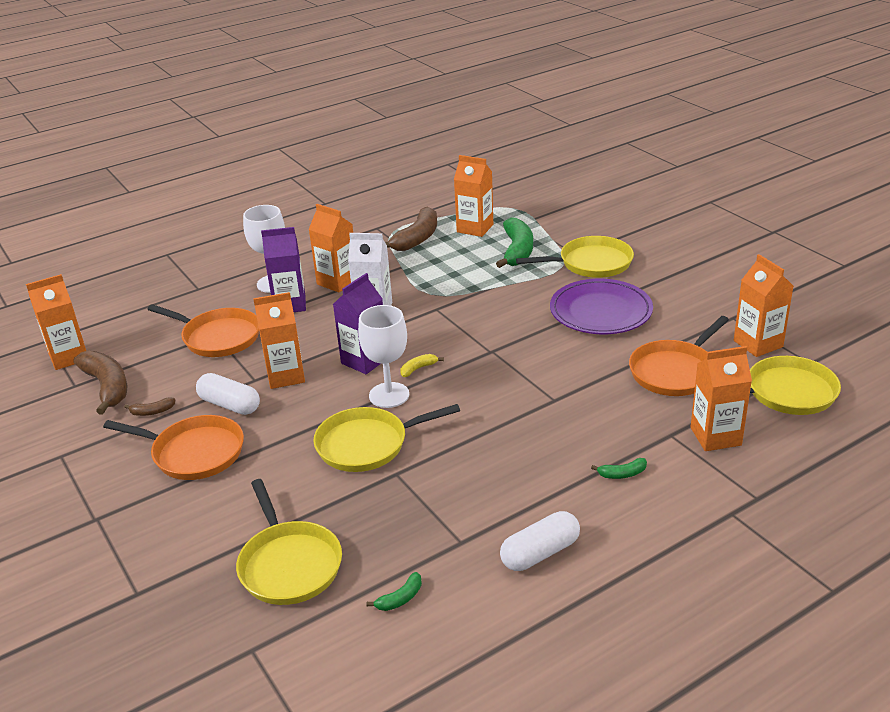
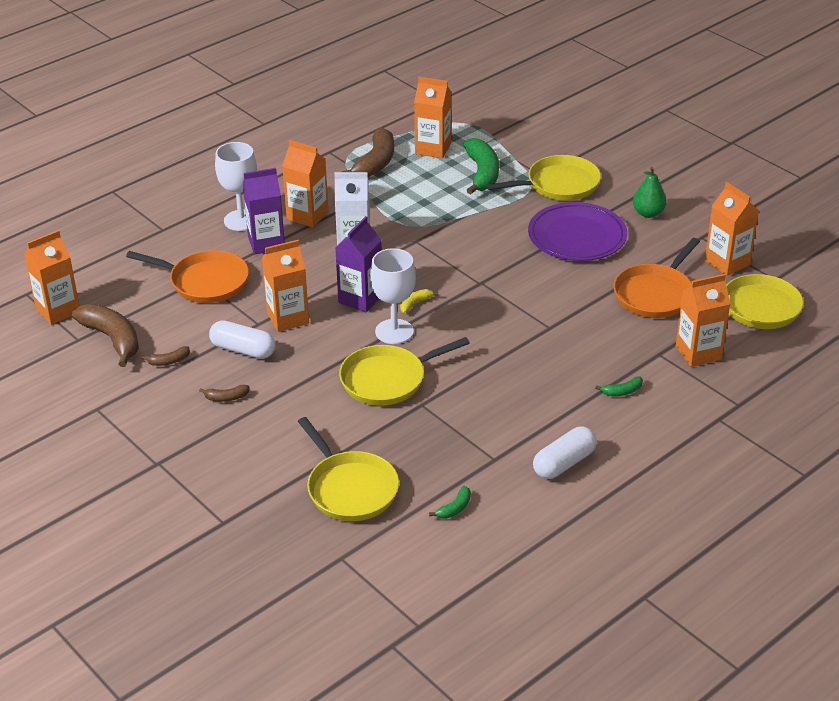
camera: 10 degrees left, 5 degrees up
orange pan [103,415,244,480] -> brown banana [199,385,250,402]
none -> green pear [633,167,667,218]

